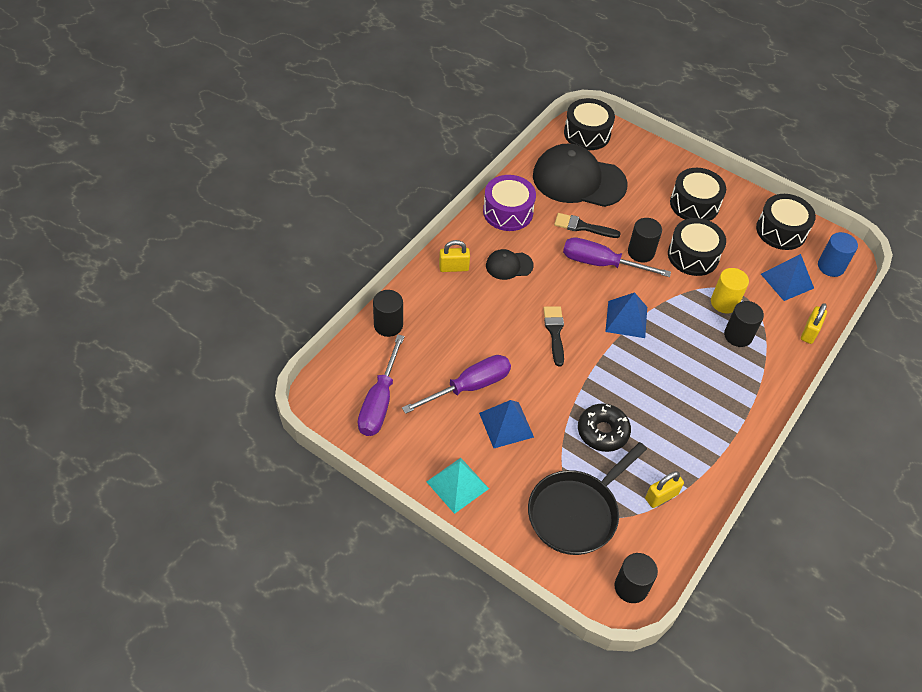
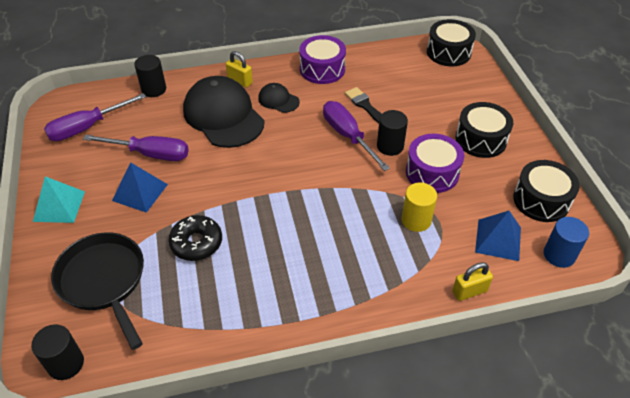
camera: 45 degrees right, 5 degrees down
black pan [528,442,647,555] -> black pan turned 60 degrees clockwise [51,232,144,350]
black cap [533,143,628,207] -> black cap moved to [183,76,265,148]
black brush [543,306,564,366] -> none
blue pyramid [605,292,647,338] -> none
yellow padlock [645,471,684,508] -> none
black drum [668,218,726,276] -> purple drum [406,134,464,193]
black cylinder [724,301,764,347] -> none

